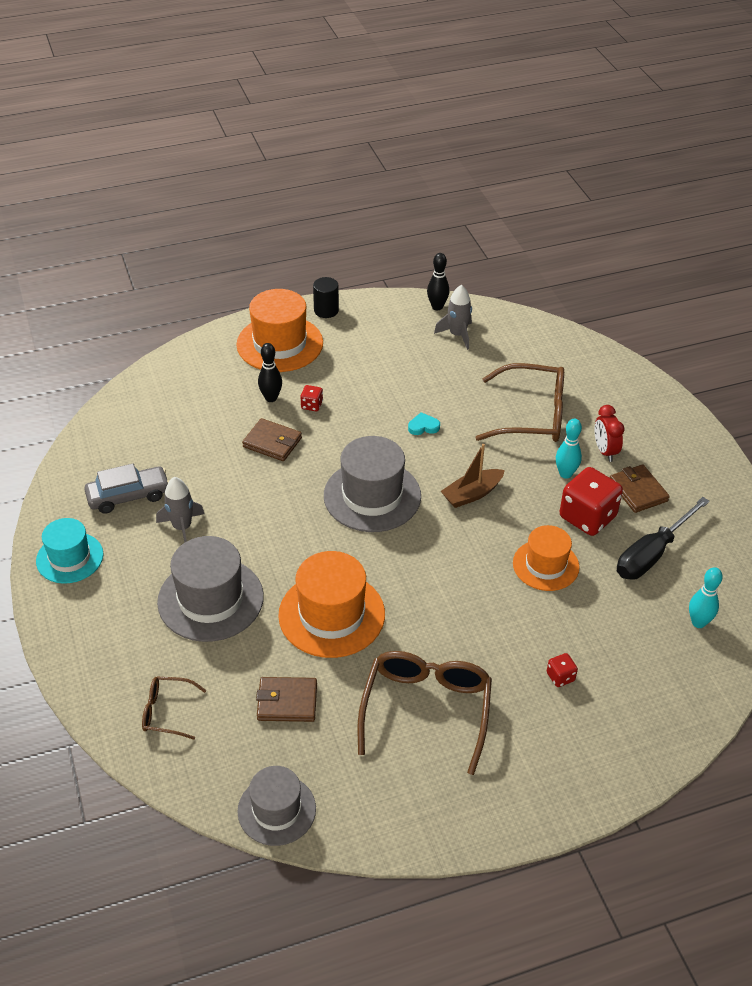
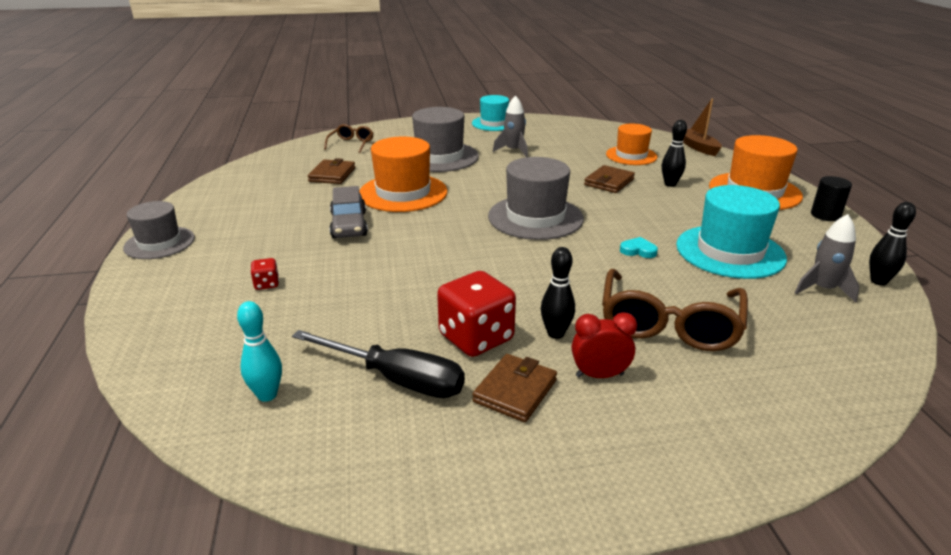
camera: 100 degrees right, 15 degrees down
grey car [84,463,169,514] -> grey car moved to [330,186,368,238]
grey hat [237,766,316,846] -> grey hat moved to [123,201,195,259]
red dice [300,385,323,411] -> none
brown glasses [358,651,492,775] -> none
turquoise heart [408,412,440,435] -> turquoise heart turned 75 degrees counterclockwise [620,237,658,258]
brown boat [441,444,505,508] -> brown boat moved to [683,99,722,156]
orange hat [513,525,579,591] -> orange hat moved to [606,124,658,165]
turquoise bowling pin [556,419,582,479] -> black bowling pin [541,247,575,339]
brown wallet [610,464,670,513] -> brown wallet turned 45 degrees counterclockwise [472,354,557,422]
black screwdriver [617,497,710,580] -> black screwdriver turned 150 degrees clockwise [292,330,465,398]
none -> turquoise hat [676,185,787,279]

